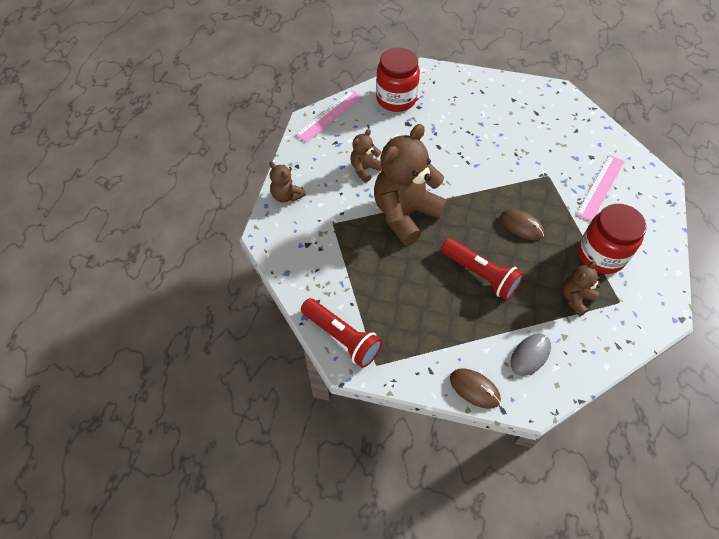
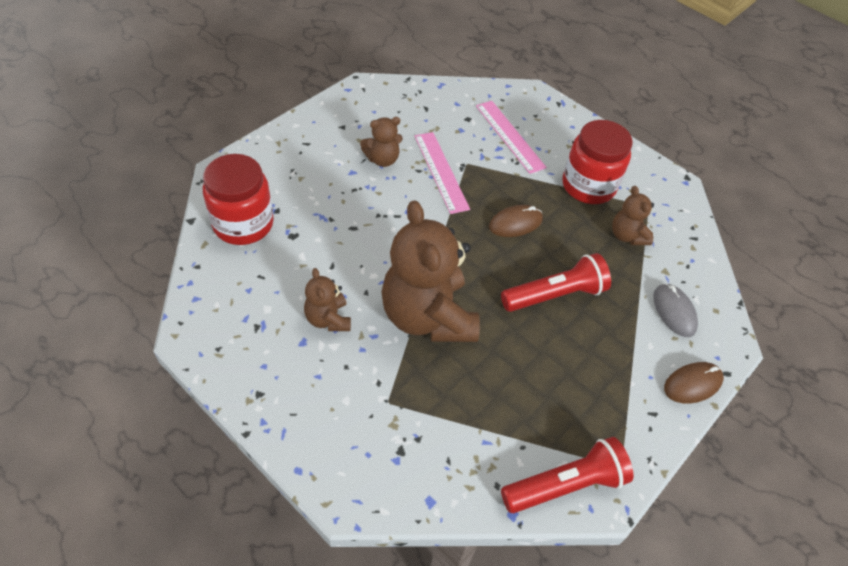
camera: 65 degrees left, 5 degrees down
brown teddy bear [269,162,306,203] -> brown teddy bear moved to [360,117,403,167]
pink ruler [295,90,363,143] -> pink ruler moved to [415,132,470,214]

